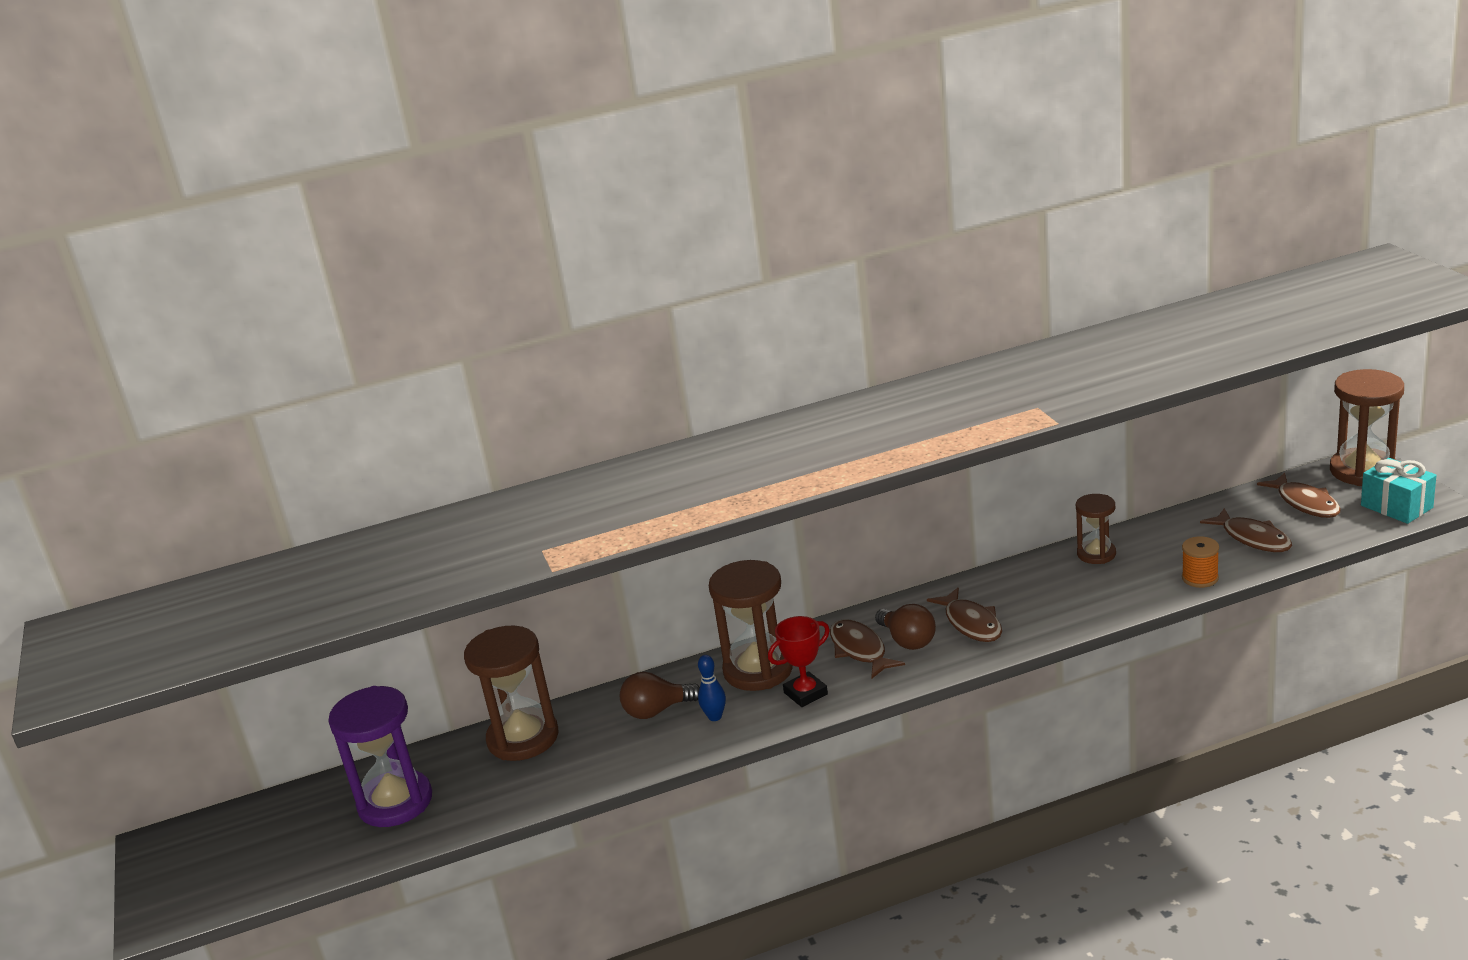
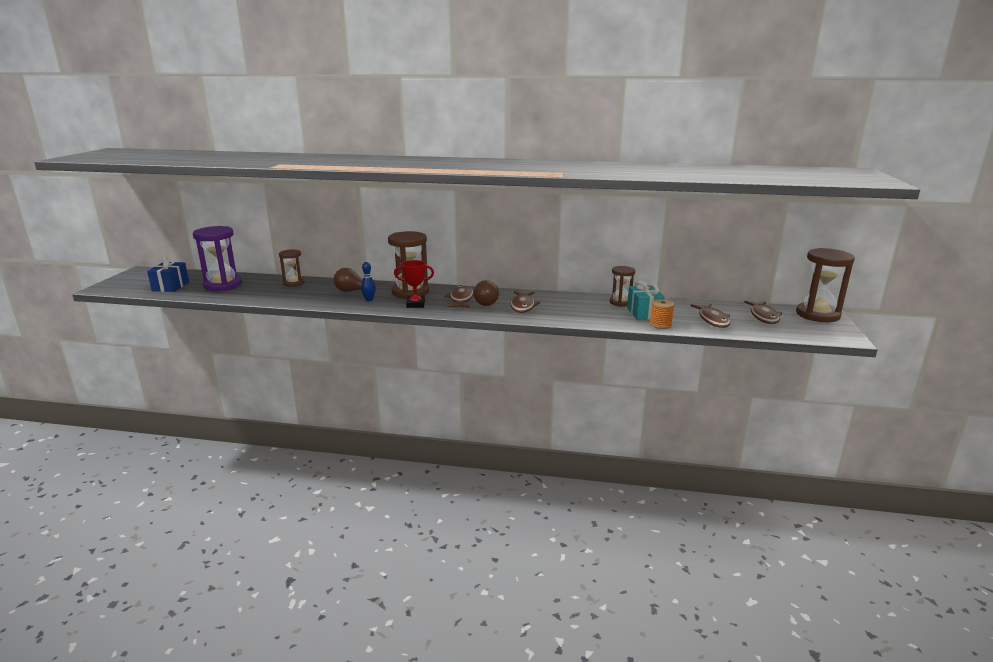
camera: 25 degrees right, 5 degrees down
brown hourglass [464,625,559,761] -> brown hourglass [279,249,305,287], size x0.58
turquoise gift [1361,458,1436,524] -> turquoise gift moved to [627,281,665,320]
none -> blue gift [147,257,189,292]

